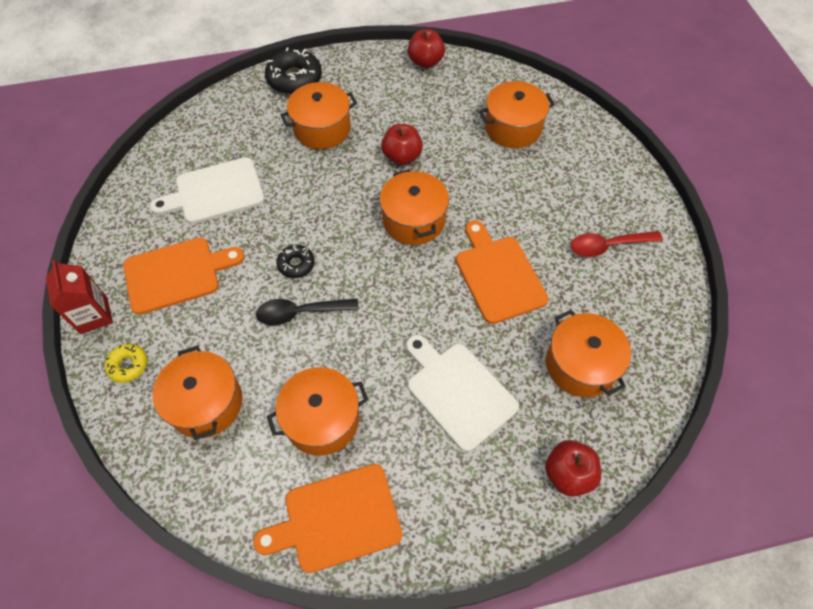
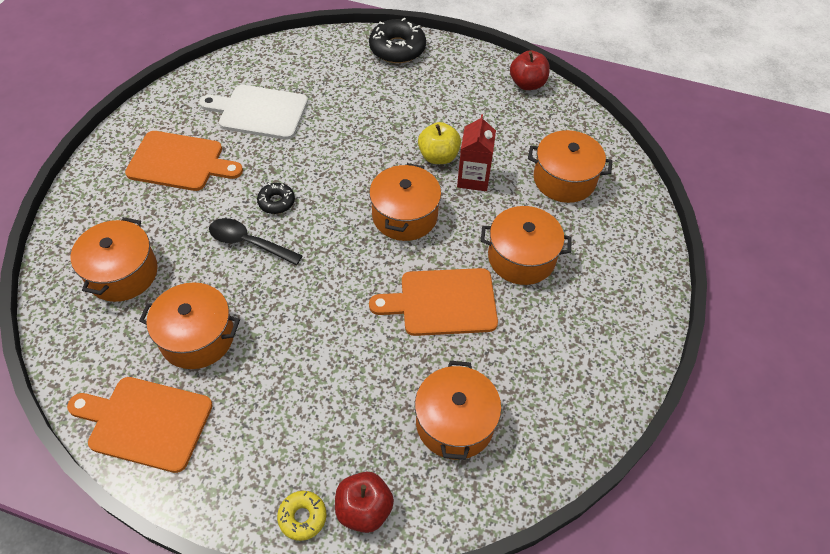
camera: 30 degrees right, 5 degrees down
red carton [46,260,113,334] -> red carton moved to [457,114,496,191]
yellow donut [105,344,148,383] -> yellow donut moved to [277,491,327,541]
orange pot [280,82,357,149] -> orange pot moved to [481,206,572,285]
red apple [381,124,423,165] -> yellow apple [418,122,461,164]
white cutting board [406,335,519,452] -> none
orange cutting board [456,220,549,324] -> orange cutting board turned 105 degrees counterclockwise [369,268,498,336]
red spoon [570,231,663,257] -> none

